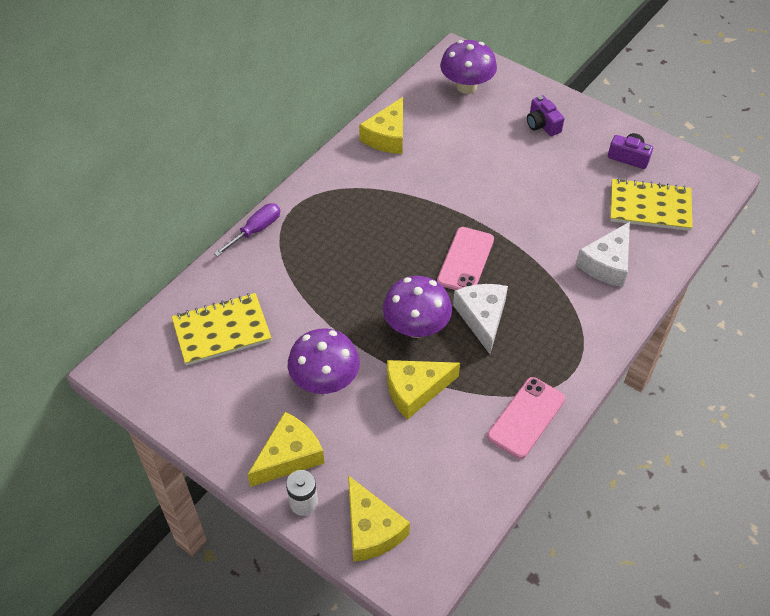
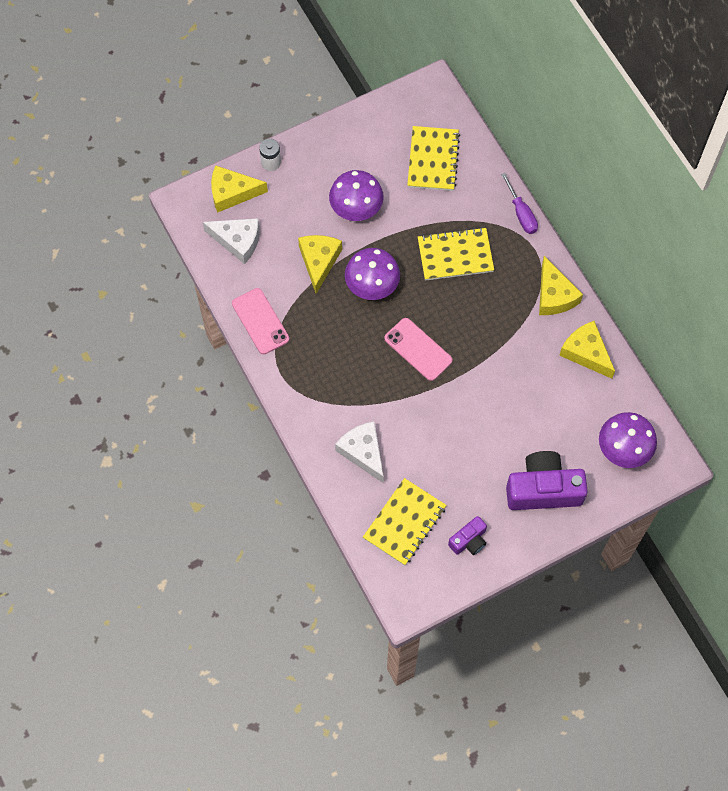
camera: 115 degrees right, 15 degrees up
yellow cheese [247,412,324,487] -> yellow cheese moved to [539,256,583,315]
white cheese [453,284,508,354] -> white cheese moved to [203,218,260,264]
purple camera [527,95,564,136] -> purple camera [506,451,588,510], size x1.92
none -> yellow notebook [418,227,494,281]

